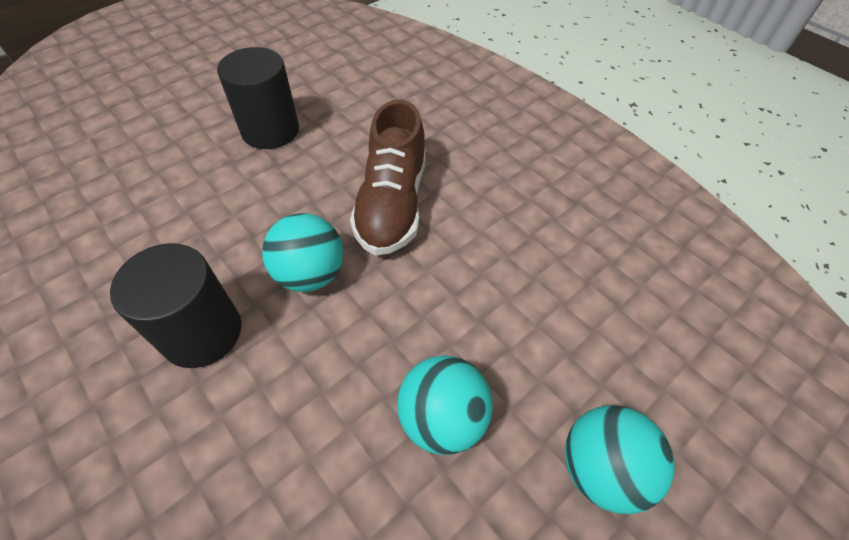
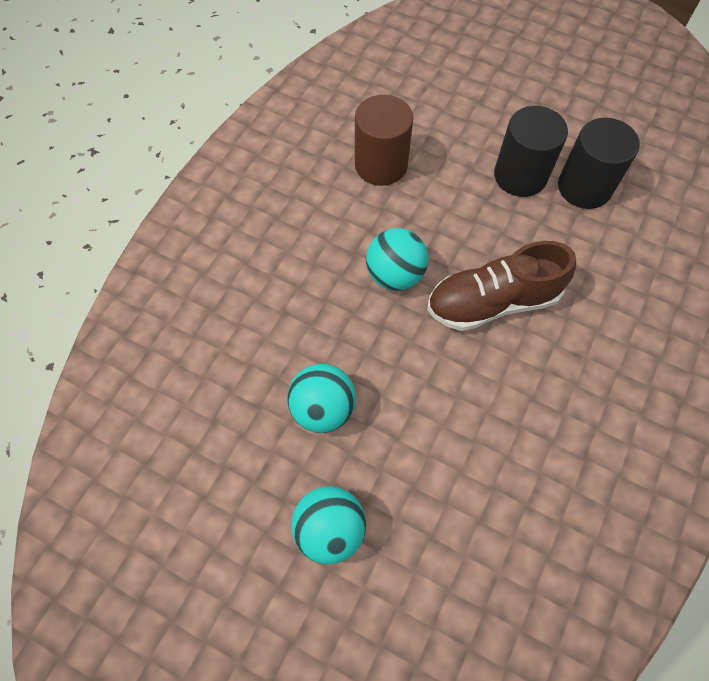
camera: 70 degrees right, 10 degrees up
black cylinder [110,243,241,368] -> black cylinder moved to [558,118,640,209]
none -> brown cylinder [355,95,413,186]

